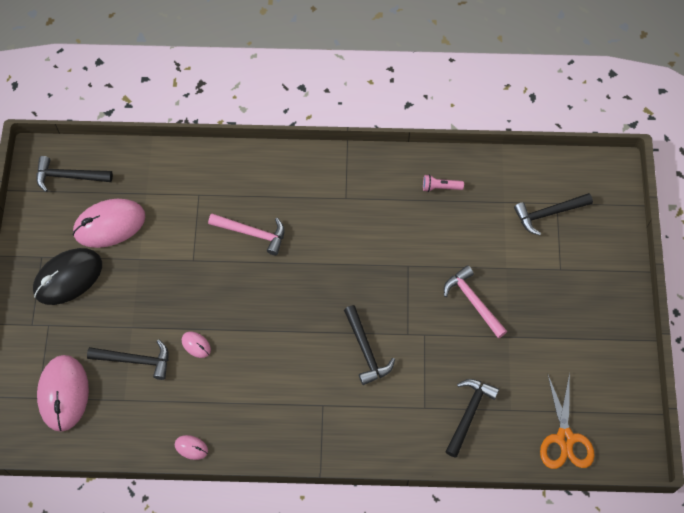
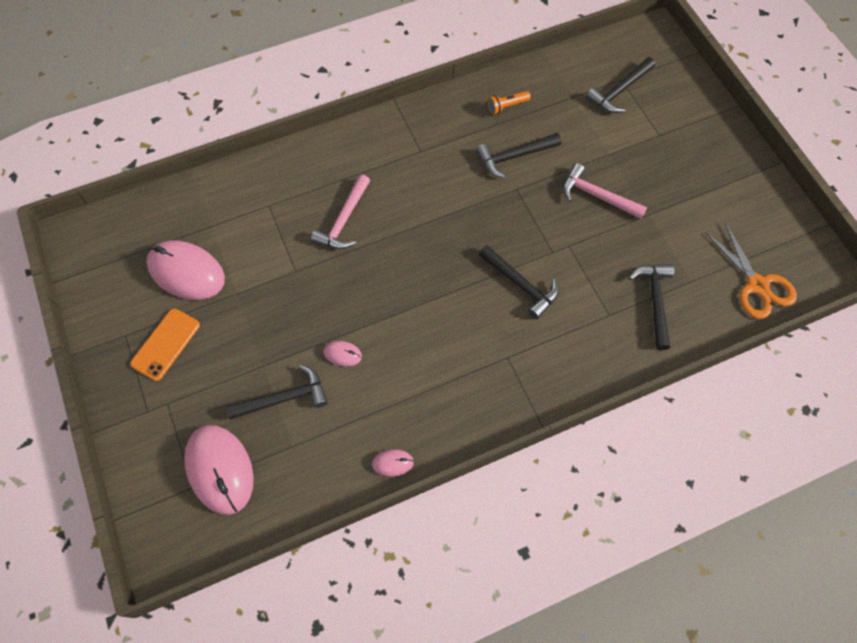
camera: 25 degrees left, 0 degrees up
black mouse [33,248,102,305] -> orange phone [130,308,200,381]
black hammer [36,156,113,192] -> black hammer moved to [476,133,561,178]
pink mouse [73,199,145,248] -> pink mouse turned 75 degrees clockwise [146,240,225,300]
pink hammer [208,214,285,255] -> pink hammer turned 120 degrees clockwise [311,174,370,249]
pink flashlight [423,174,464,192] -> orange flashlight [487,91,531,115]

